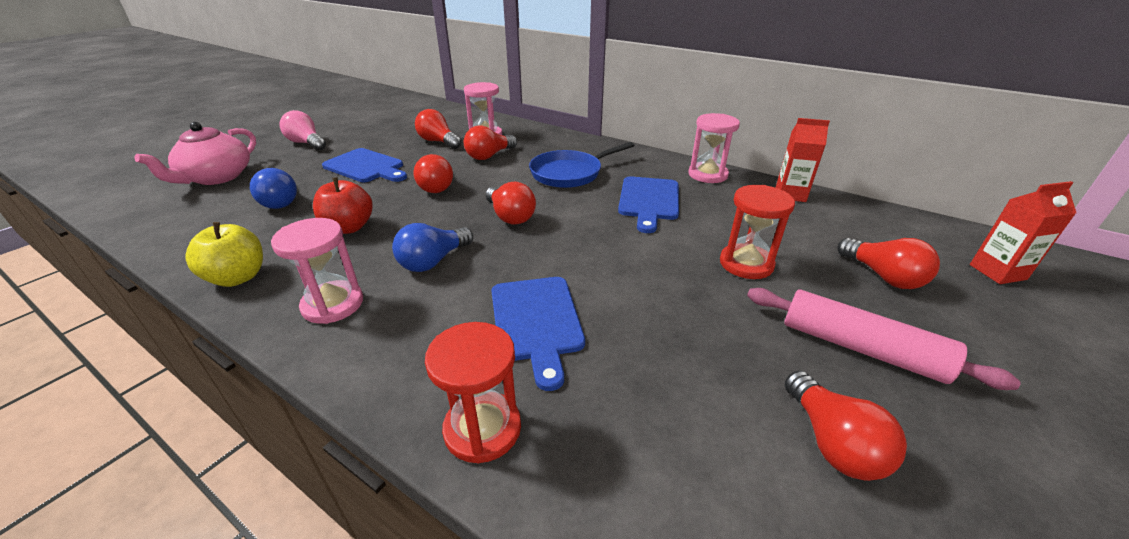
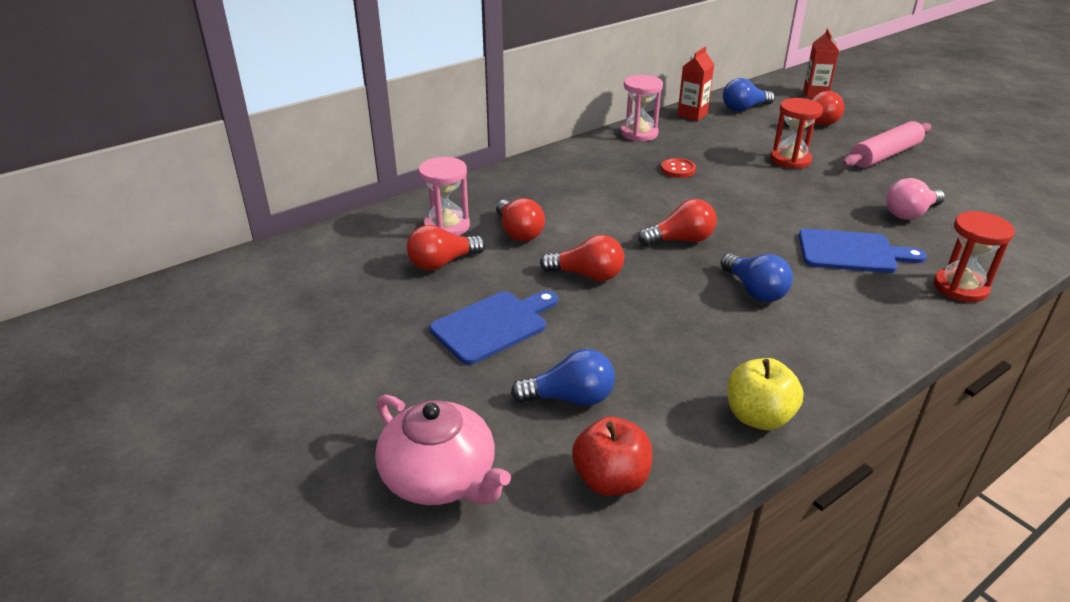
camera: 70 degrees left, 0 degrees up
pink hourglass [271,218,363,324] -> none
pink light bulb [279,110,326,151] -> pink light bulb moved to [886,178,945,220]
red apple [313,177,373,234] -> red apple moved to [572,416,652,496]
blue pan [529,142,635,188] -> none
blue cutting board [618,176,679,233] -> red button [661,158,696,178]
red light bulb [785,371,907,481] -> none
none -> blue light bulb [723,78,775,112]

